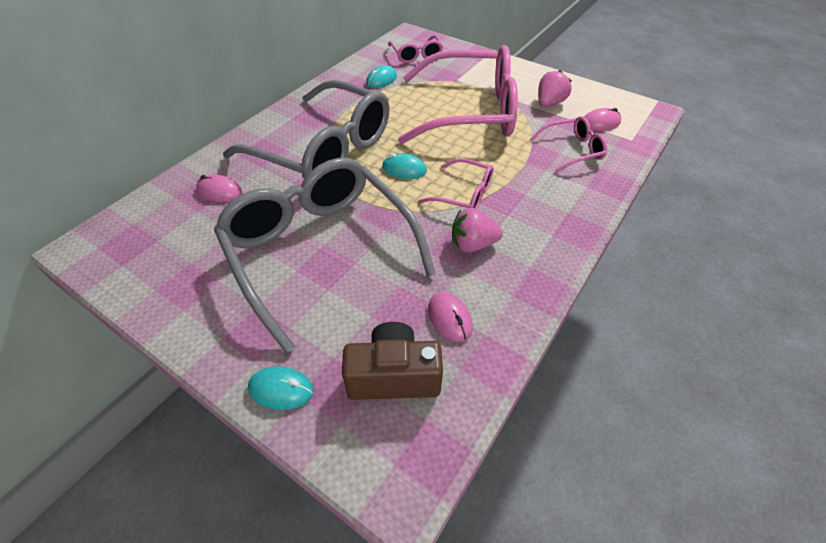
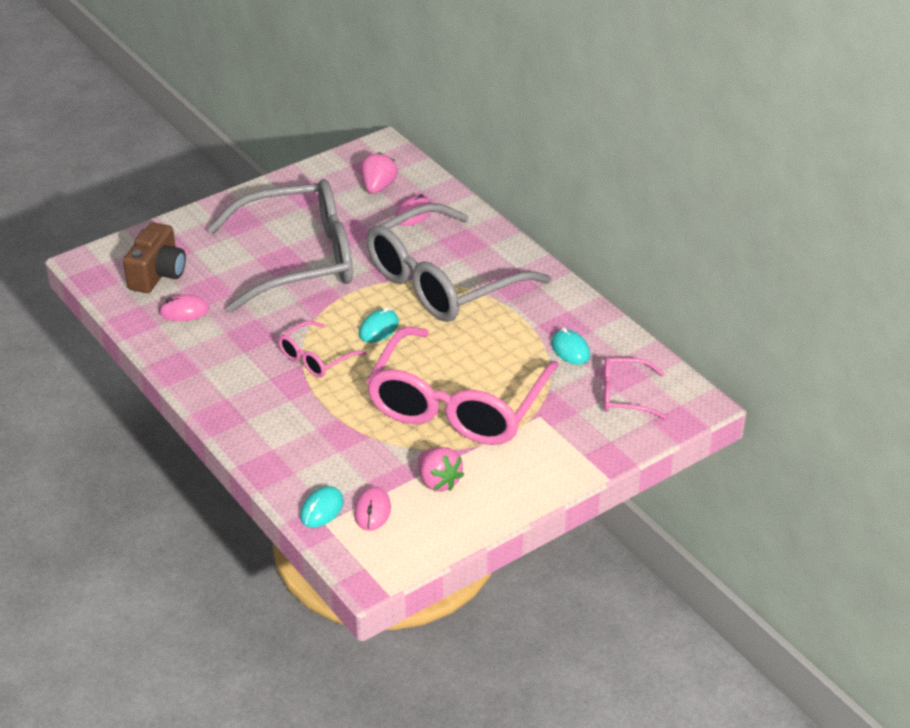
camera: 110 degrees right, 10 degrees down
turquoise mouse [248,366,314,410] -> turquoise mouse moved to [300,486,344,528]
pink strawberry [452,208,503,252] -> pink strawberry moved to [361,152,398,194]
pink glasses [530,116,607,173] -> none

